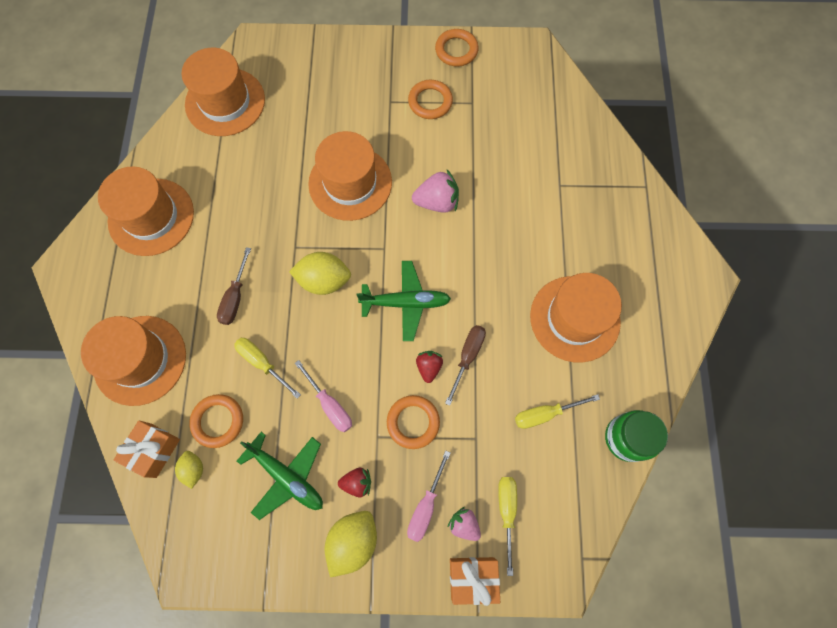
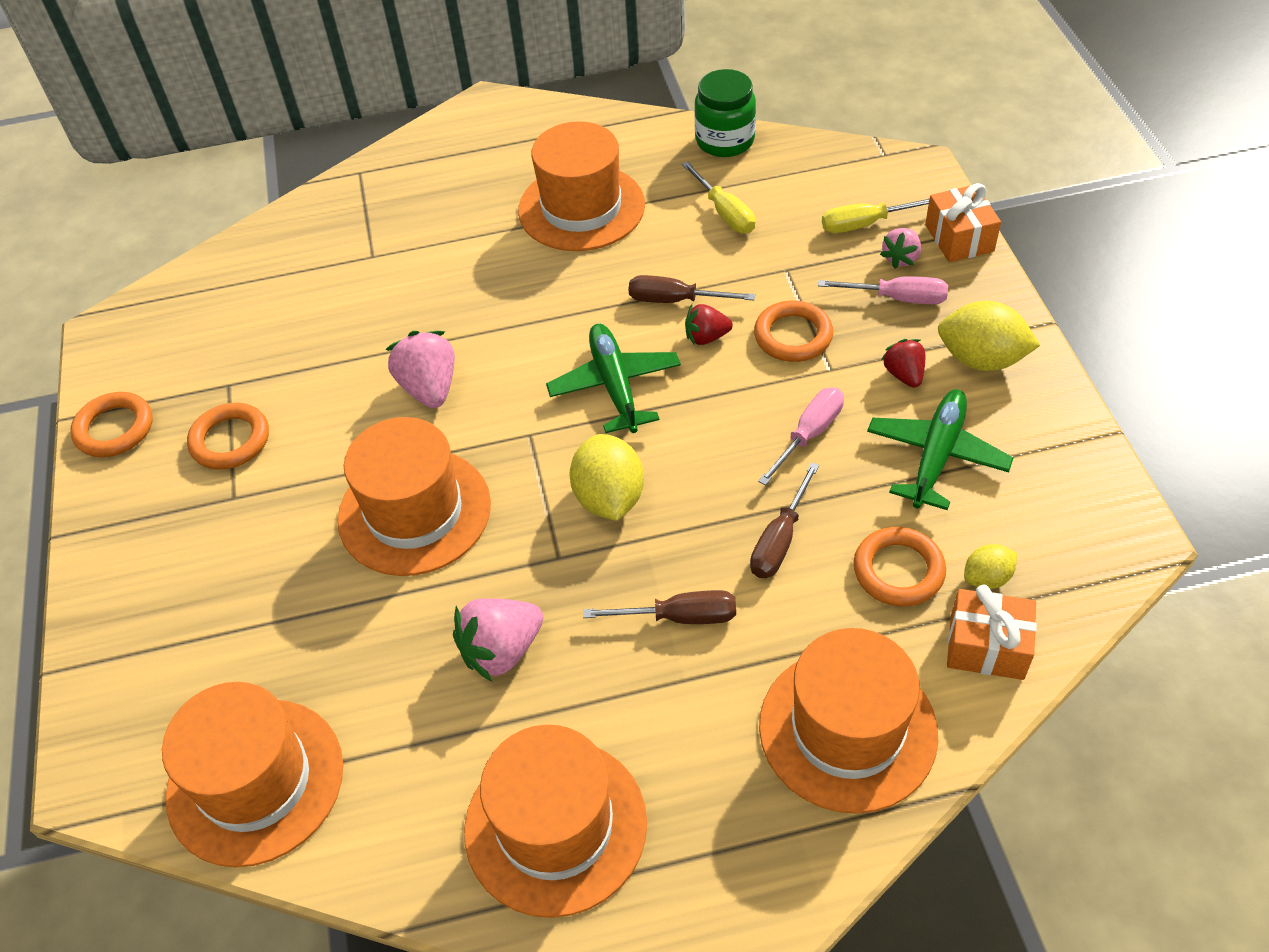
camera: 100 degrees left, 20 degrees down
yellow screwdriver [234,338,301,399] -> brown screwdriver [750,462,819,578]
none -> pink strawberry [453,598,543,682]

